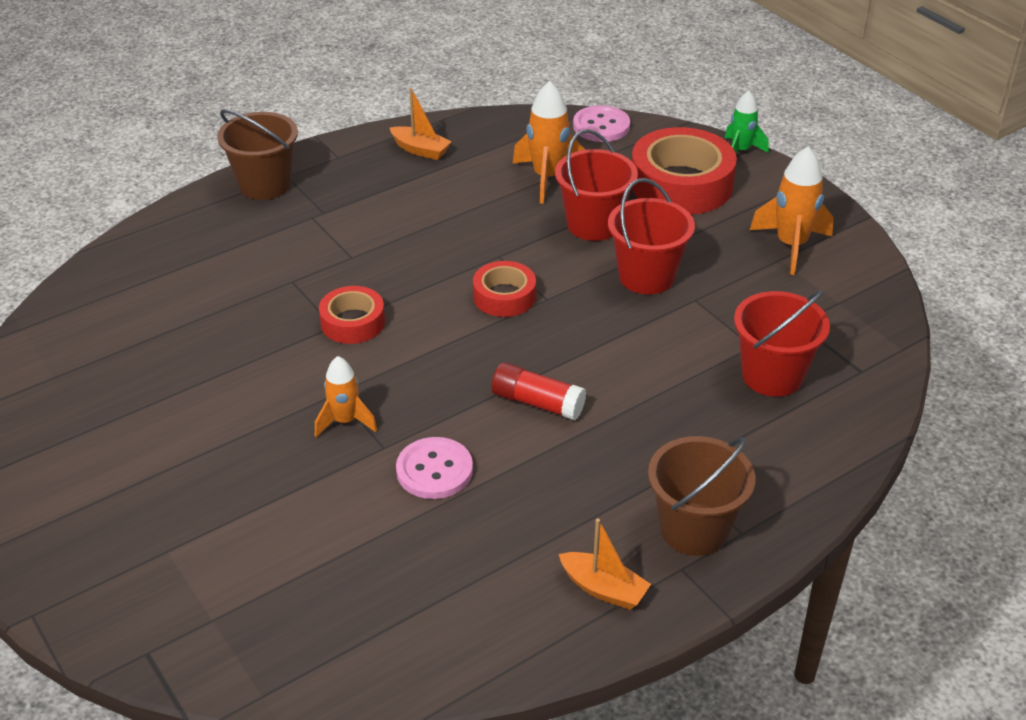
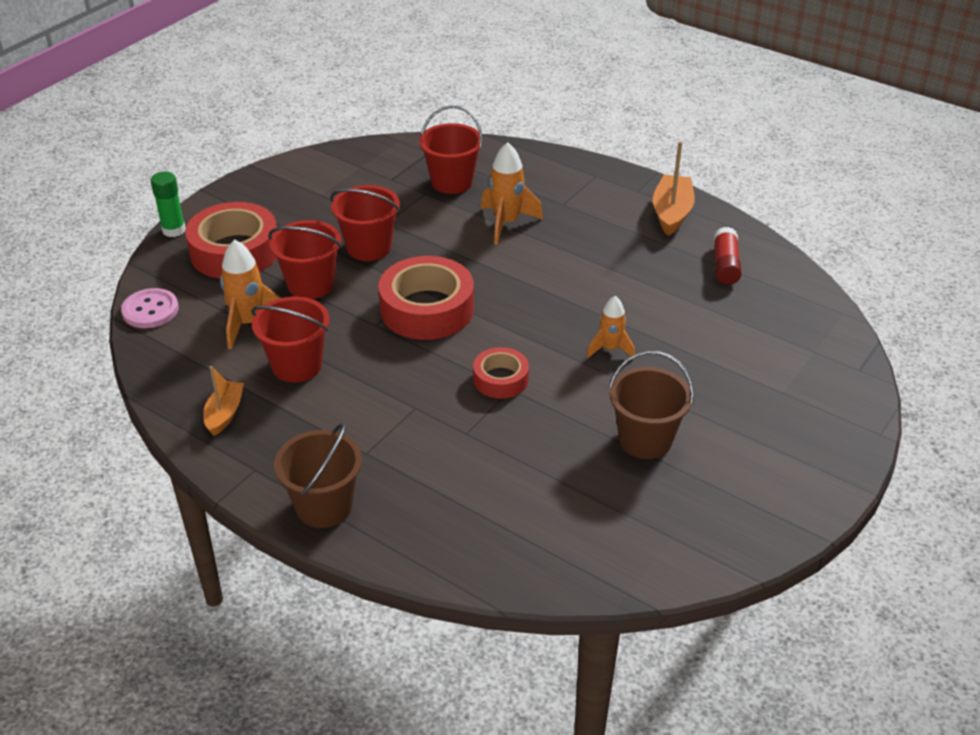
camera: 110 degrees left, 0 degrees up
pink button [396,437,473,499] -> none
red tape [473,261,536,317] -> red tape [378,256,474,340], size x1.81
red glue stick [491,362,586,420] -> red glue stick moved to [714,227,742,285]
orange boat [559,518,651,610] -> orange boat [653,141,695,236], size x1.51
brown bucket [648,436,756,556] -> brown bucket moved to [609,351,694,459]
green rocket [725,91,769,153] -> green glue stick [151,171,186,237]
orange rocket [750,146,833,275] -> orange rocket moved to [481,142,543,245]
none -> red bucket [251,297,330,382]

